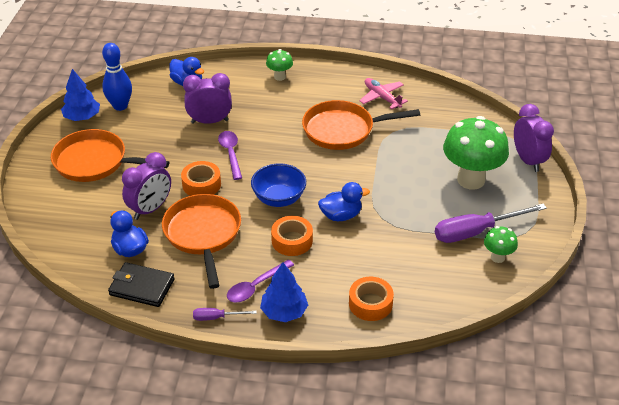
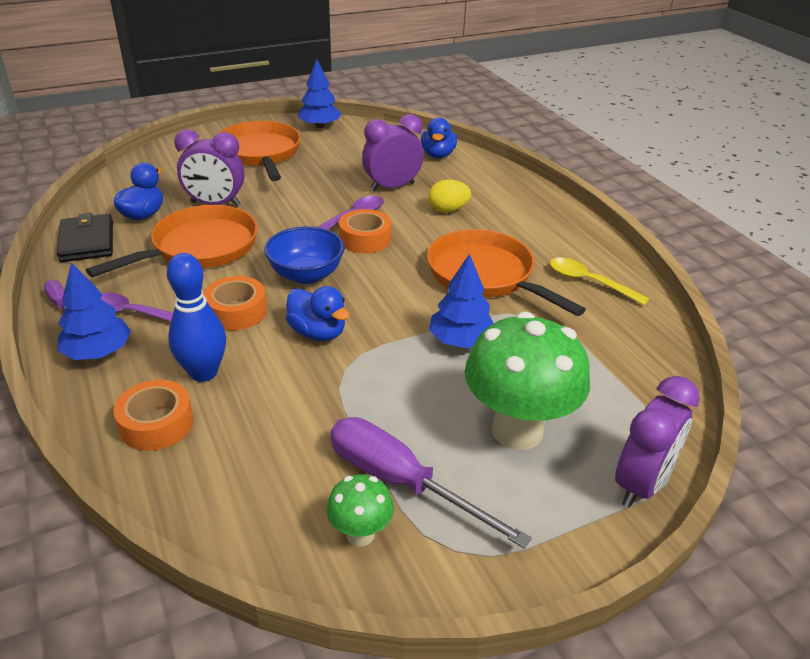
camera: 55 degrees right, 5 degrees down
blue bowling pin [102,43,132,111] -> blue bowling pin moved to [167,253,226,382]
orange tape [181,161,221,196] -> orange tape moved to [339,209,392,253]
purple clock [183,73,232,124] -> purple clock turned 75 degrees counterclockwise [362,114,424,191]
green mushroom [266,49,293,81] -> none
pink plane [359,78,408,109] -> yellow spoon [550,258,650,306]
none -> yellow egg [428,179,471,213]
none -> blue tree [429,254,494,348]

